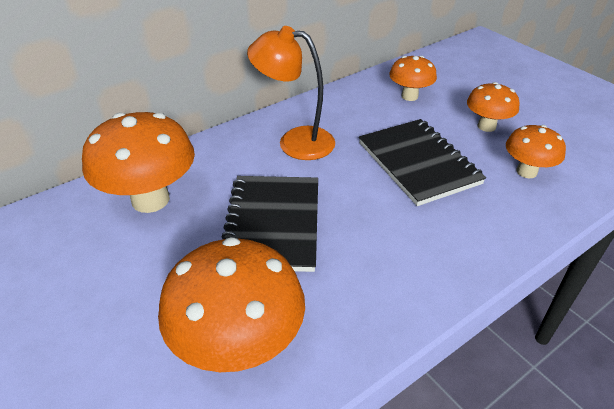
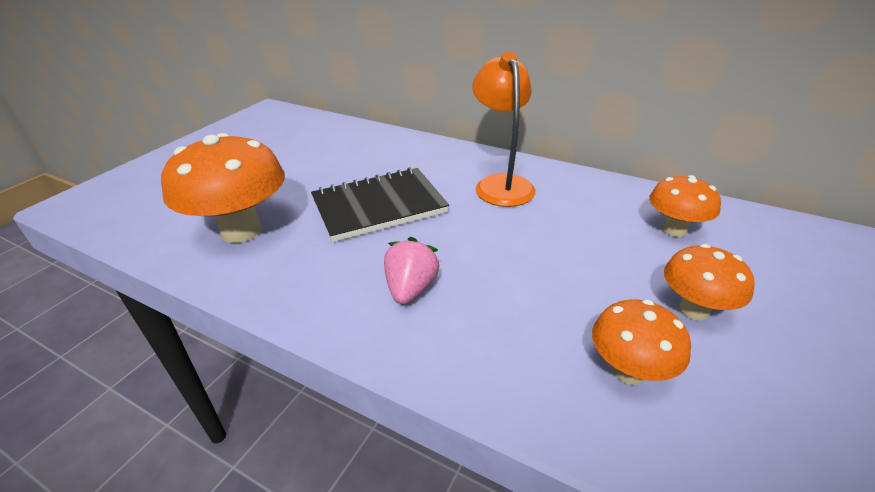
camera: 65 degrees right, 5 degrees down
orange mushroom [82,112,195,213] -> none
black notebook [359,119,486,206] -> none
none -> pink strawberry [384,237,440,304]

